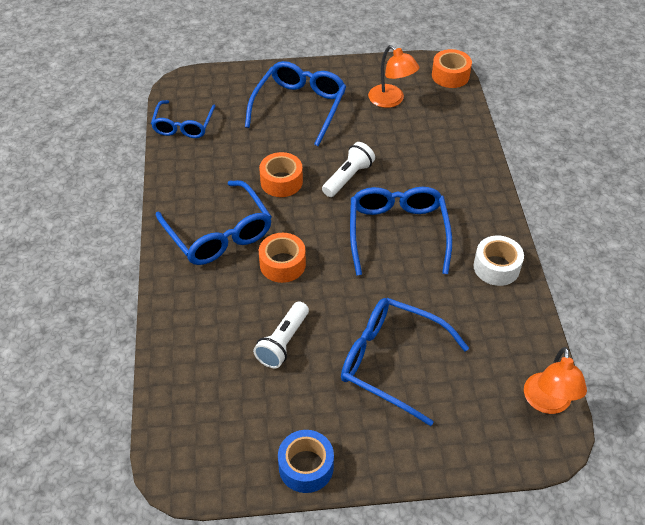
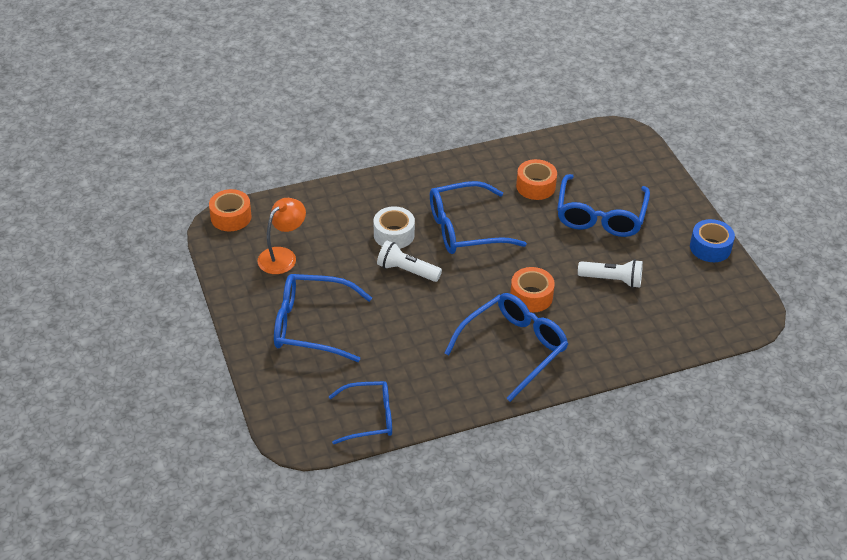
camera: 105 degrees left, 5 degrees down
orange tape [259,152,303,197] -> orange tape moved to [516,159,557,200]
white tape [474,235,524,286] -> white tape moved to [374,206,415,249]
orange lamp [524,347,587,414] -> none

